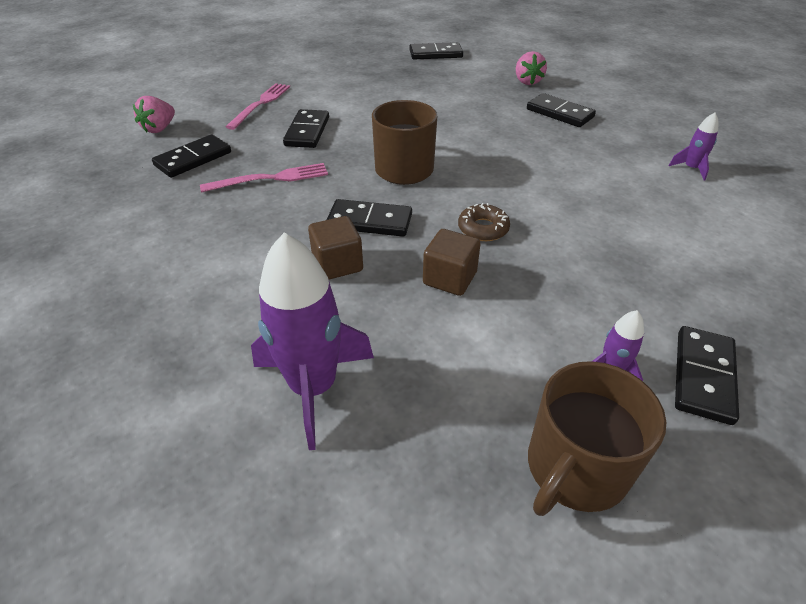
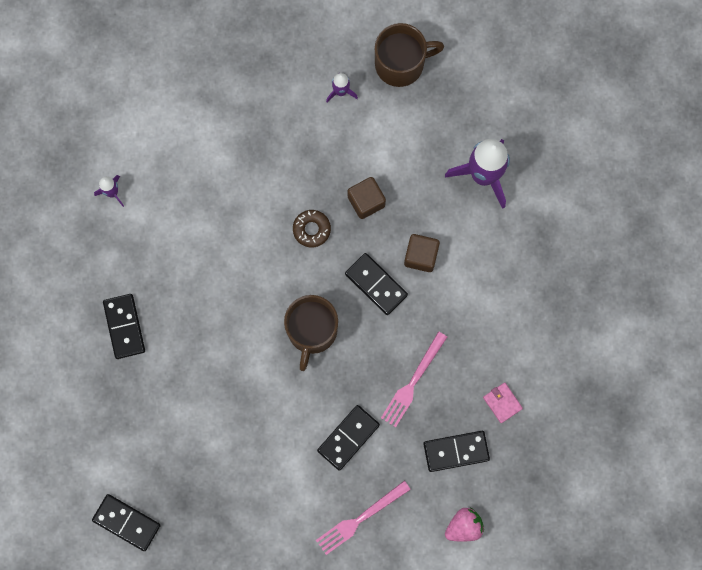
camera: 145 degrees left, 35 degrees up
pink fork [200,163,328,193] -> pink fork turned 75 degrees counterclockwise [381,331,447,427]
pink strawberry [516,51,547,85] -> none
black domino [675,326,739,425] -> none
none -> pink wallet [483,382,523,423]

